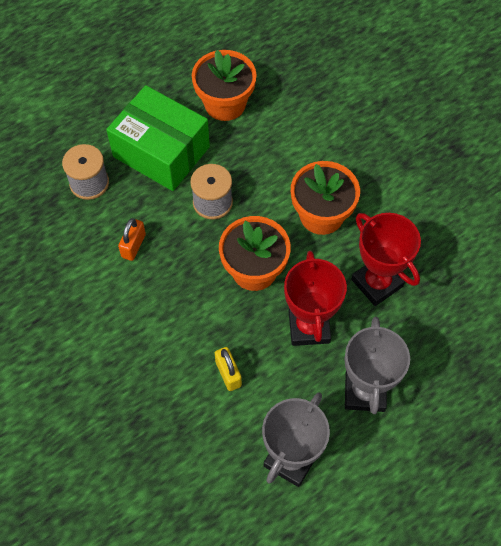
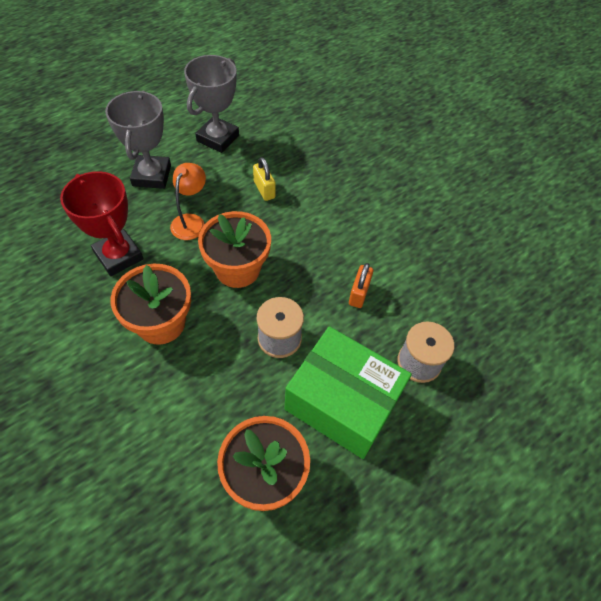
camera: 175 degrees right, 5 degrees down
red trophy [284,251,347,346] -> orange lamp [170,163,206,240]

